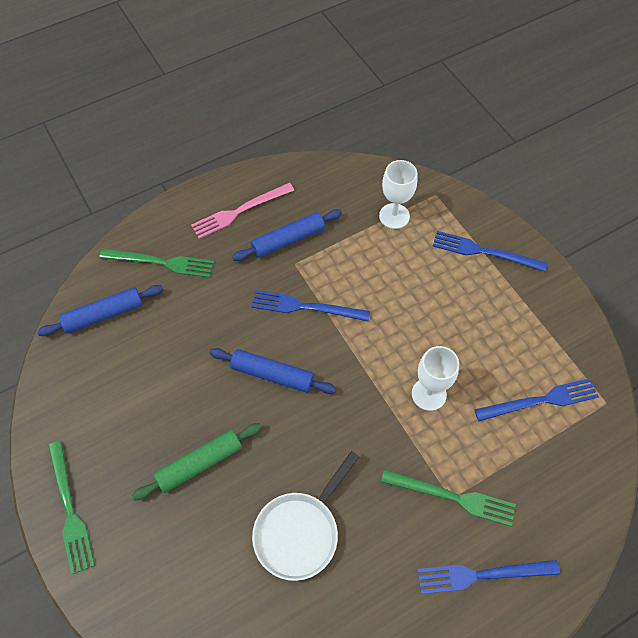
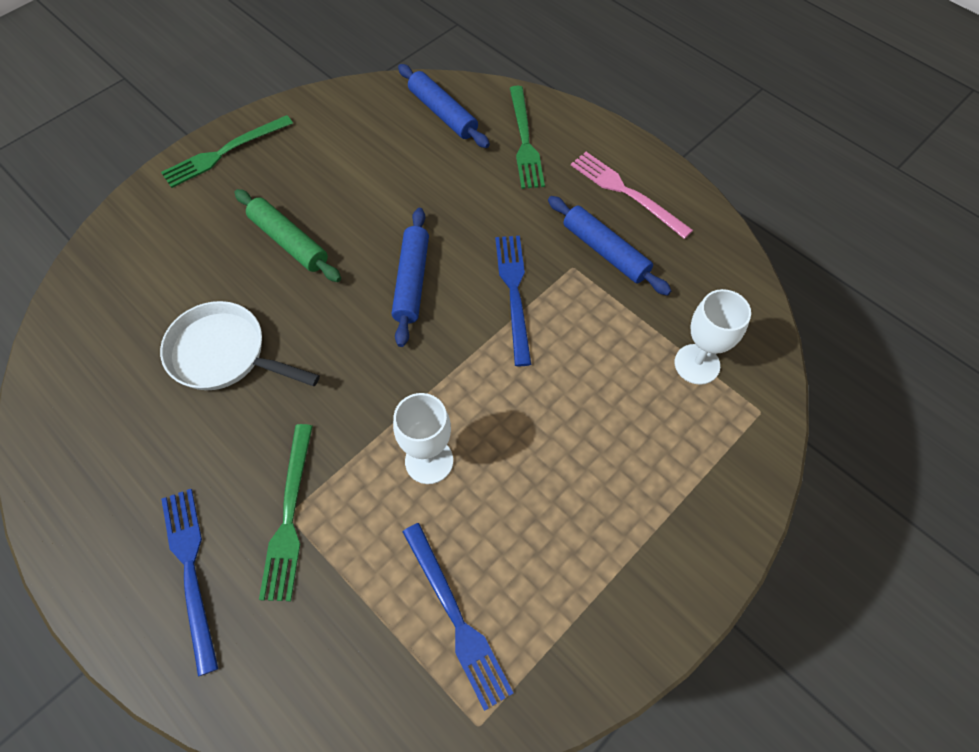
camera: 75 degrees right, 0 degrees up
blue fork [433,231,547,272] -> none

